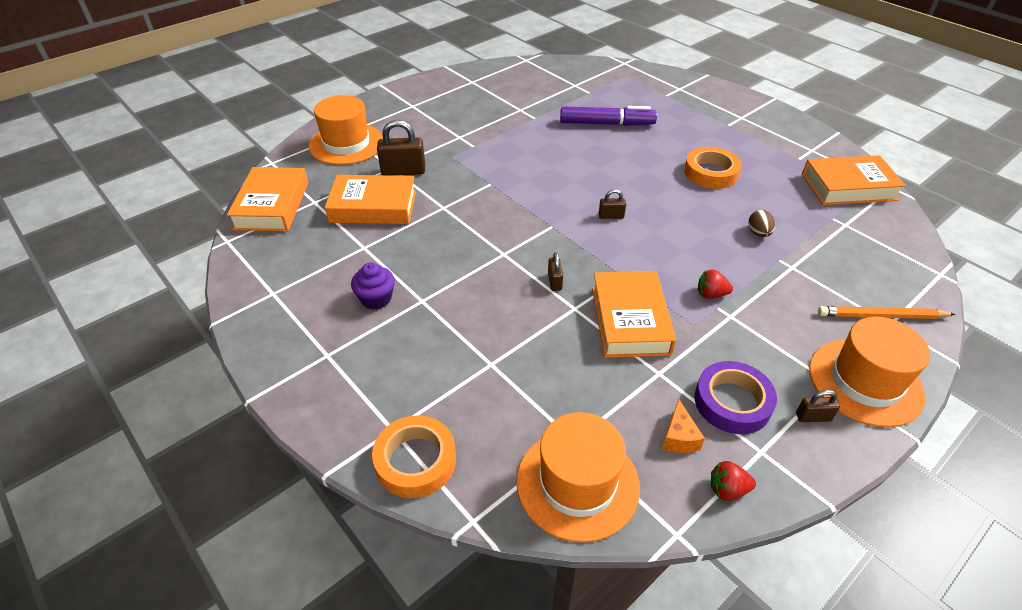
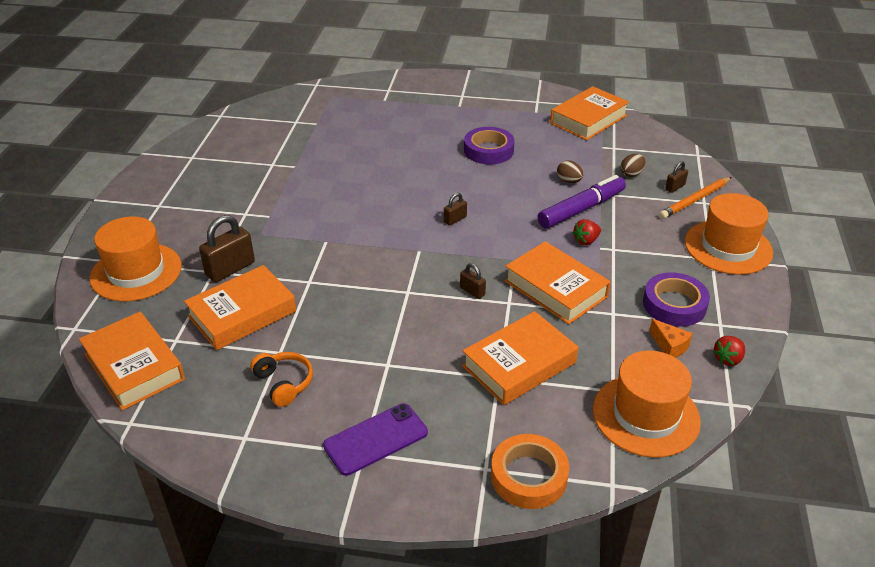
camera: 40 degrees left, 5 degrees down
purple cupcake [351,263,395,309] -> none
purple marker [560,106,657,126] -> purple marker moved to [538,175,626,228]
orange tape [684,147,742,189] -> purple tape [464,127,515,165]
brown padlock [796,390,840,422] -> brown padlock moved to [665,161,688,193]
none -> orange headphones [250,352,313,407]
none -> purple phone [323,403,428,476]
none -> orange book [462,311,578,405]
none -> brown egg [621,154,646,177]

